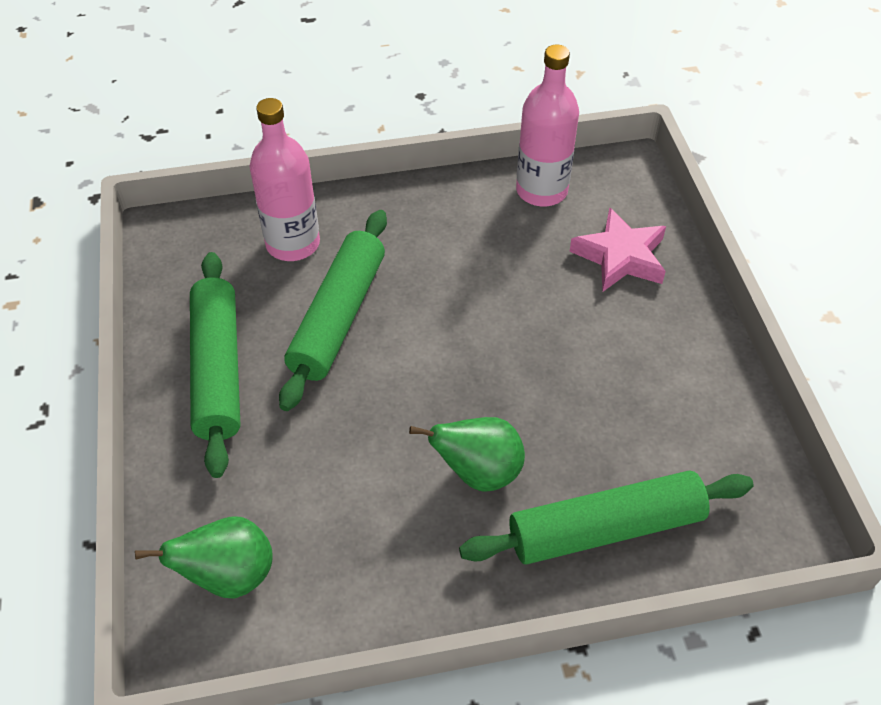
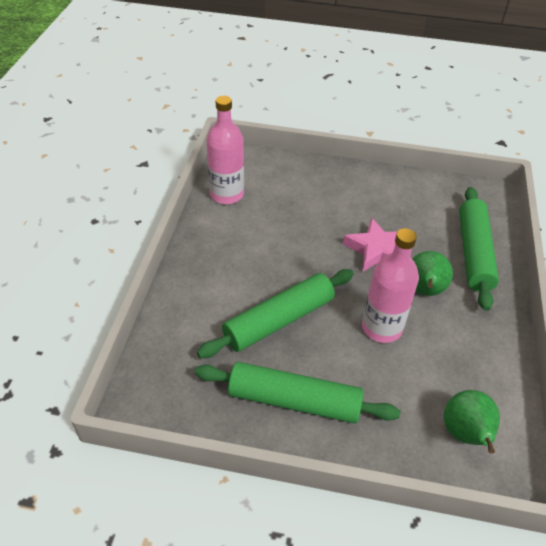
camera: 70 degrees left, 5 degrees down
pink bottle [249,98,320,261] -> pink bottle moved to [362,228,419,343]
green rolling pin [279,210,387,411] -> green rolling pin turned 75 degrees counterclockwise [197,269,354,358]
pink star [569,207,666,292] -> pink star moved to [343,217,397,272]

